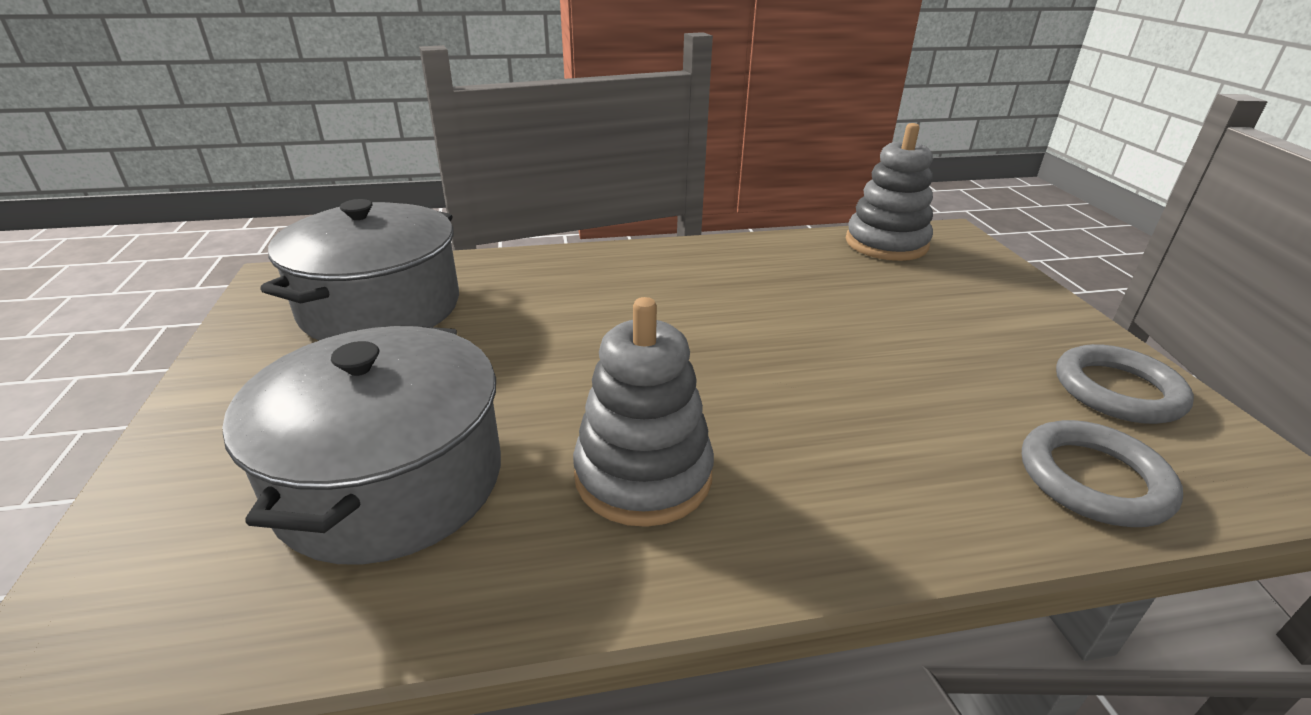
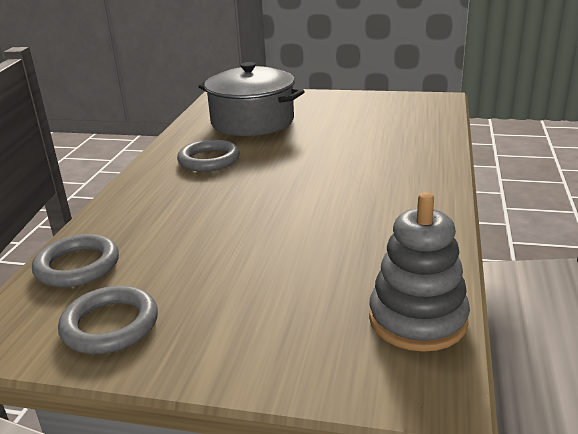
camera: 115 degrees right, 5 degrees down
grey pot [260,199,459,340] -> none
grey stacking toy [573,297,714,527] -> grey ring [177,139,240,172]

